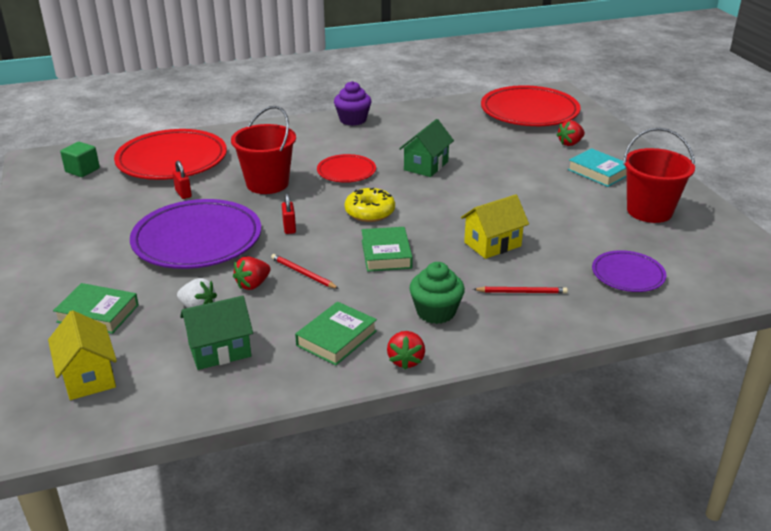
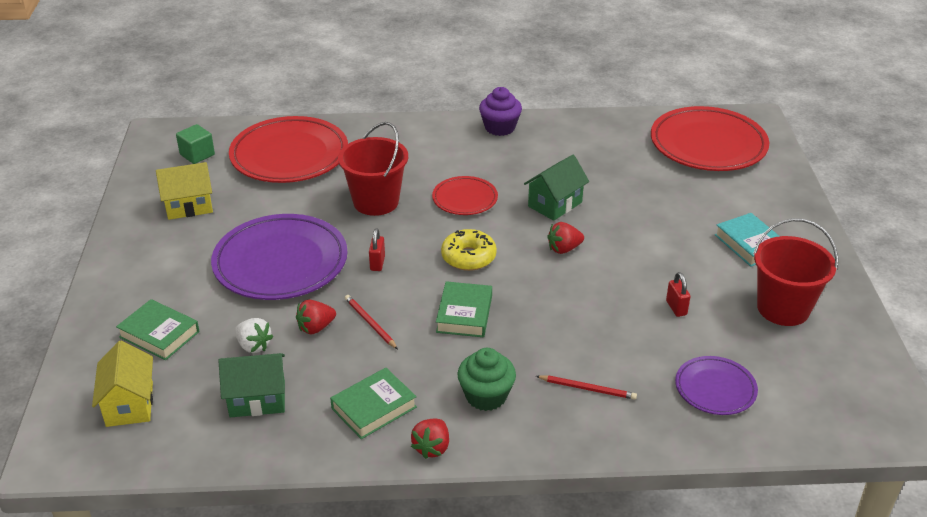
camera: 15 degrees right, 5 degrees up
red padlock [173,161,192,199] -> red padlock moved to [666,272,691,317]
yellow house [461,194,529,259] -> yellow house moved to [156,162,213,220]
red strawberry [557,120,585,146] -> red strawberry moved to [547,222,584,254]

